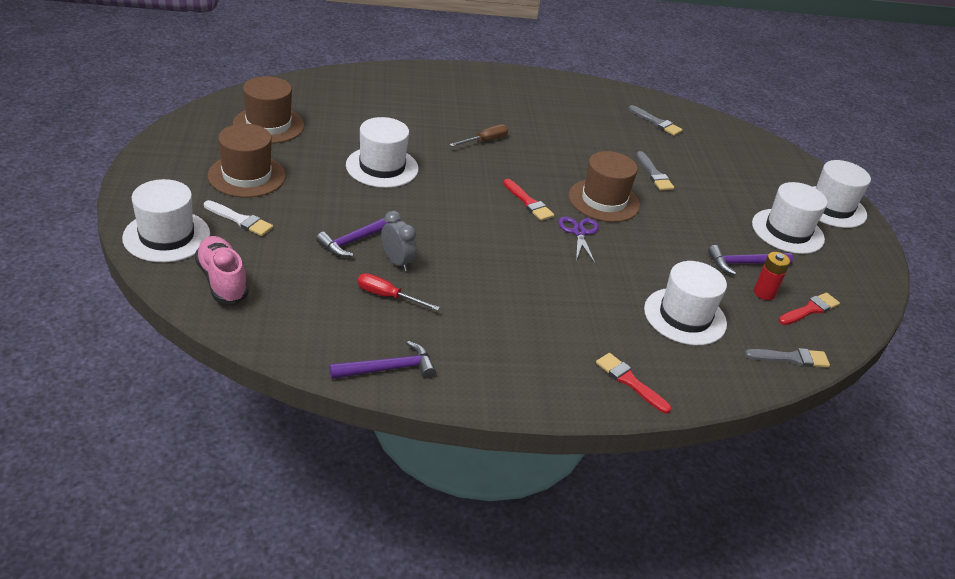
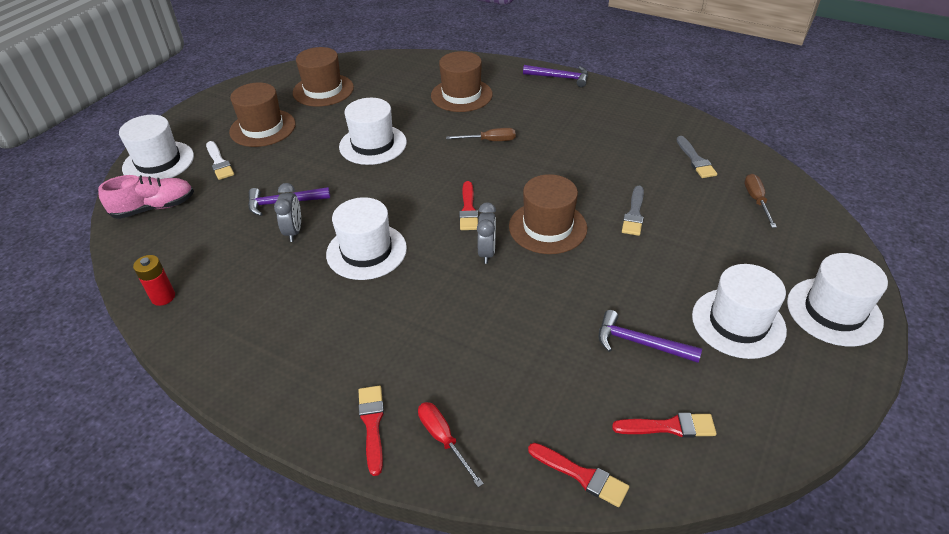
camera: 40 degrees right, 5 degrees up
pink shoe [195,236,249,305] -> pink shoe turned 60 degrees clockwise [98,175,194,219]
purple hammer [329,341,436,379] -> purple hammer moved to [523,65,588,87]
red screwdriver [358,273,440,311] -> red screwdriver moved to [418,402,484,487]
purple scissors [558,216,599,263] -> grey clock [477,202,496,264]
white hat [644,261,727,345] -> white hat moved to [326,197,407,280]
grey brush [745,348,830,367] -> red brush [528,443,629,507]
red battery [754,252,790,300] -> red battery moved to [133,255,175,306]
none -> brown hat [431,51,493,112]
none -> brown screwdriver [744,174,777,228]

